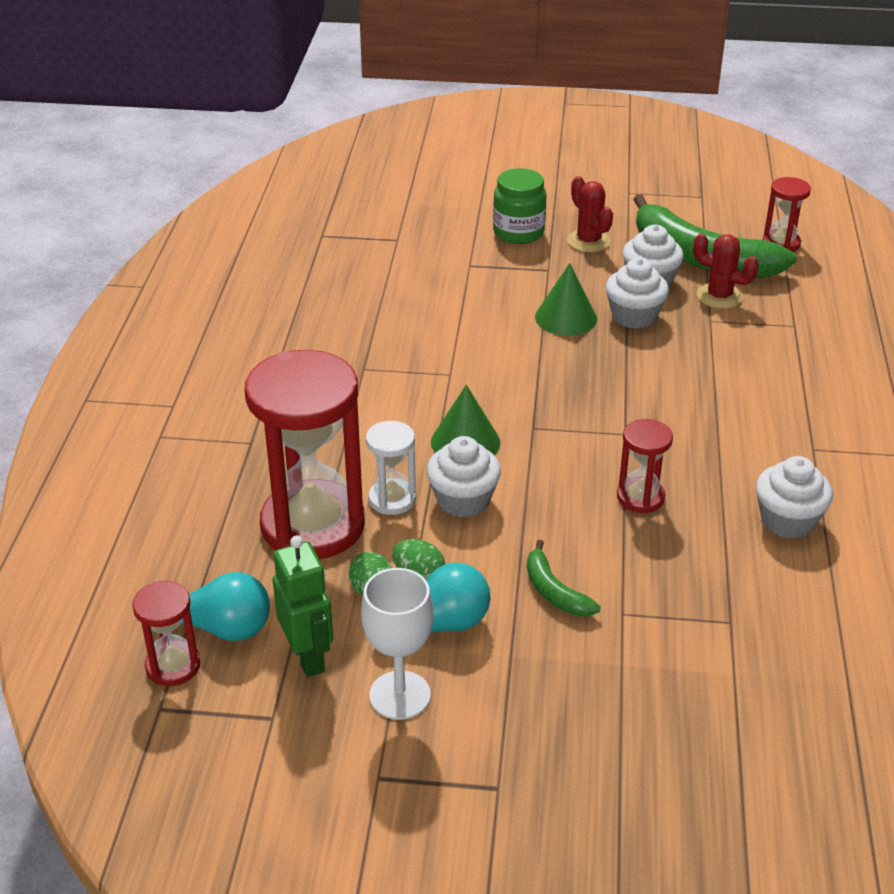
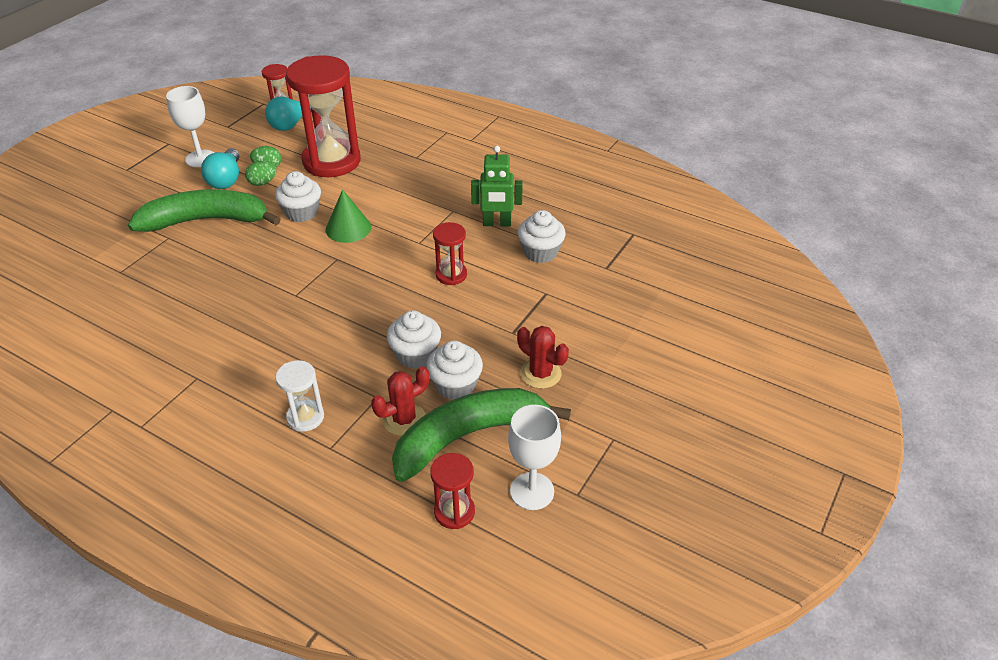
camera: 115 degrees right, 5 degrees up
green robot [273,536,333,677] -> green robot moved to [471,146,523,227]
white hourglass [366,421,416,515] -> white hourglass moved to [275,360,324,432]
green jar [493,168,546,244] -> none
green banana [527,540,601,616] -> green banana [128,189,281,232], size x2.24
green cone [535,263,597,336] -> none
red cactus [567,176,613,252] -> red cactus turned 45 degrees clockwise [517,326,569,389]
red hourglass [617,419,673,513] -> red hourglass moved to [433,222,467,285]
white cupcake [756,456,833,539] -> white cupcake moved to [518,210,566,263]
none -> white goblet [508,405,561,510]

